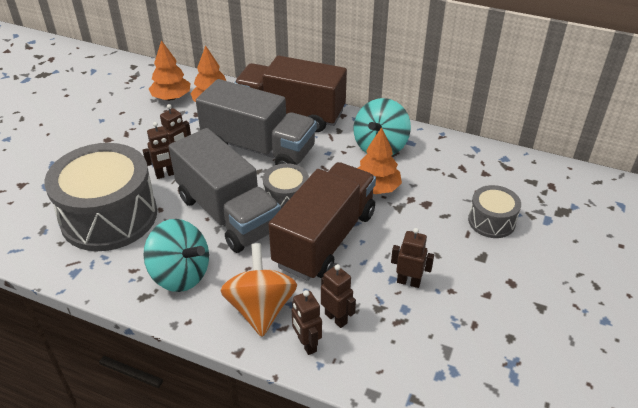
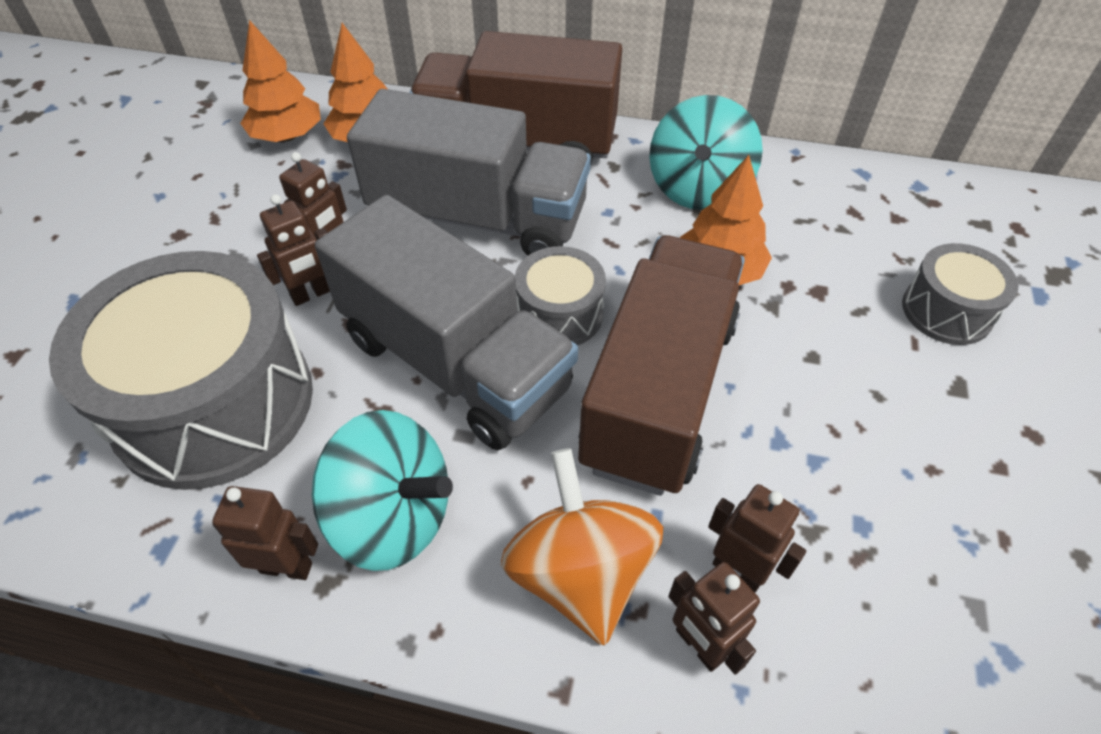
camera: 10 degrees left, 10 degrees up
brown robot [391,228,434,288] -> brown robot moved to [212,486,318,580]

